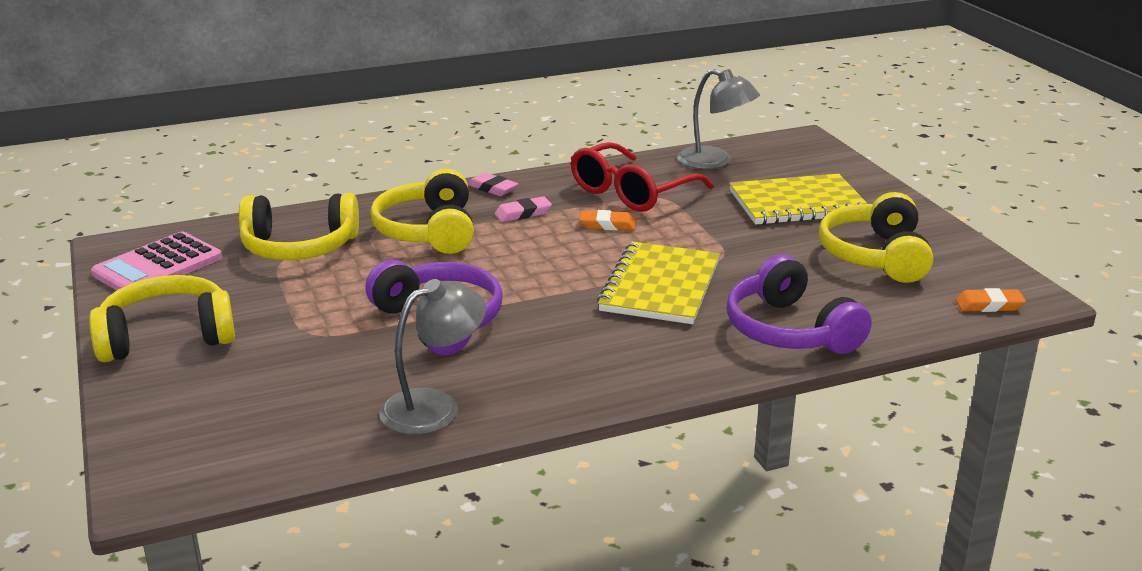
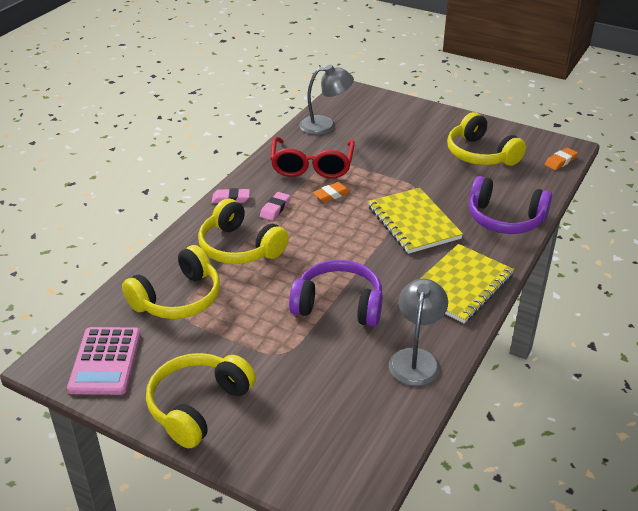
camera: 40 degrees left, 10 degrees up
yellow notebook [729,174,868,225] -> yellow notebook moved to [420,244,514,323]

